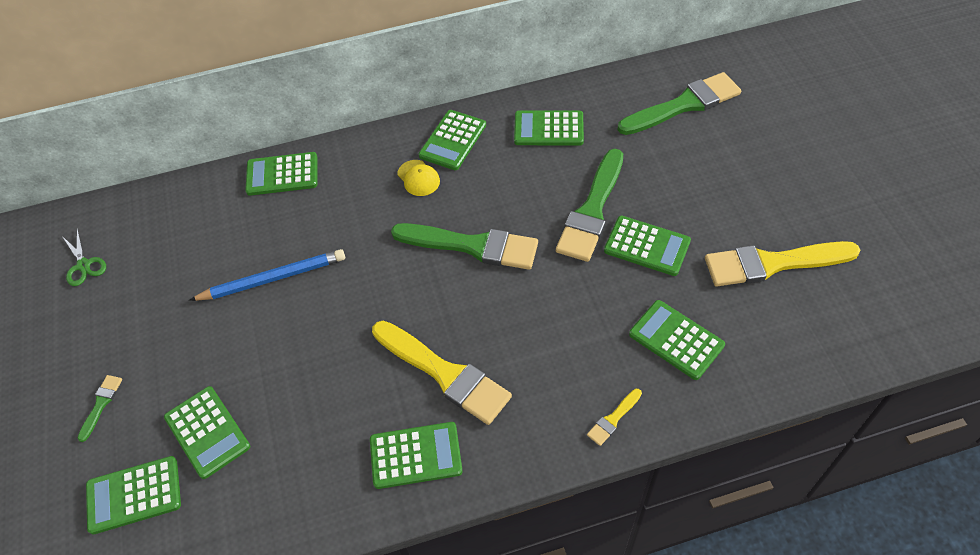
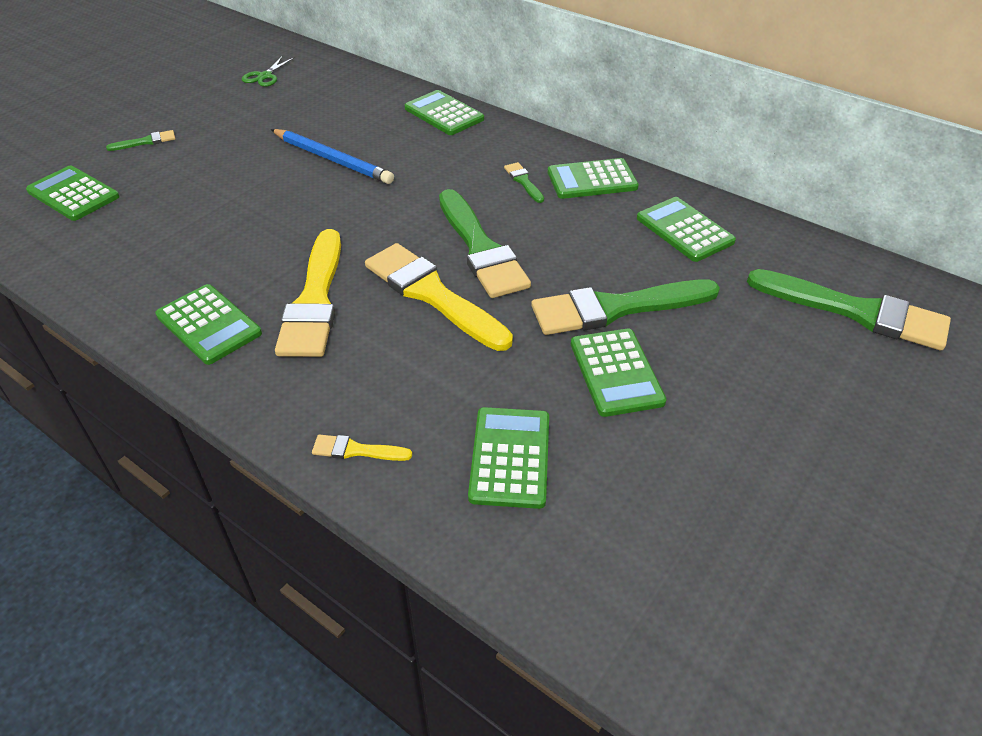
camera: 50 degrees right, 10 degrees down
green calculator [164,386,250,479] -> none
yellow cap [397,160,440,196] -> green brush [504,162,544,203]
yellow brush [705,241,860,286] -> yellow brush moved to [365,243,513,351]

